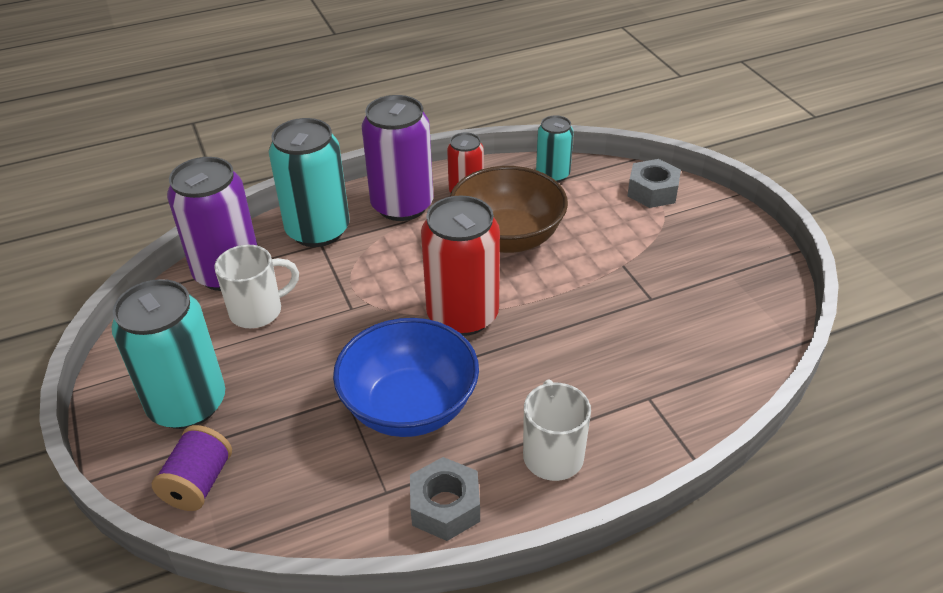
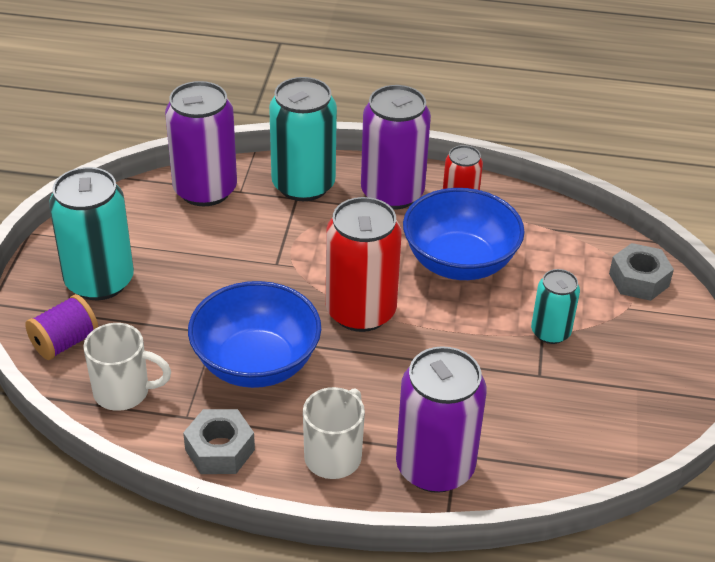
camera: 30 degrees right, 0 degrees up
white mug [214,245,299,328] -> white mug moved to [83,323,171,411]
brown bowl [450,166,568,253] -> blue bowl [403,188,525,280]
turquoise can [536,115,574,182] -> turquoise can moved to [531,269,580,344]
none -> purple can [396,346,486,493]

